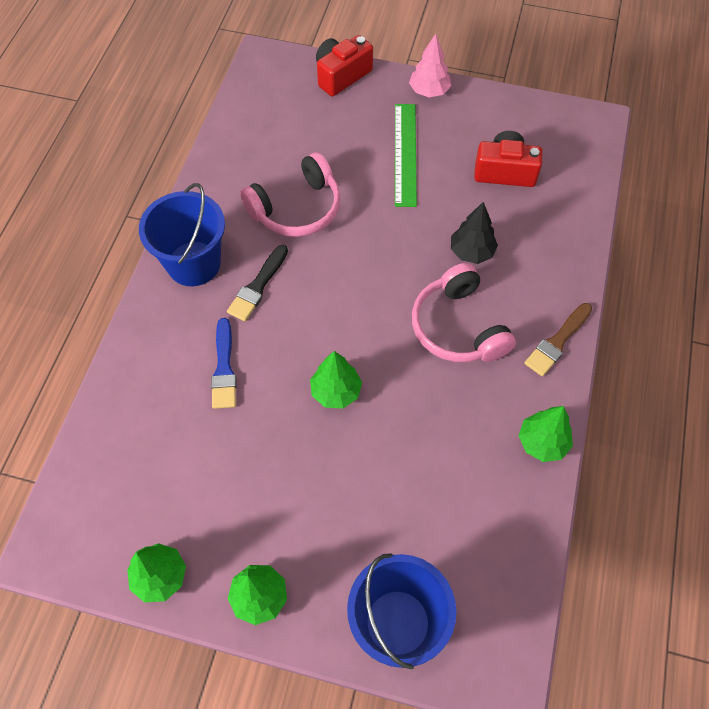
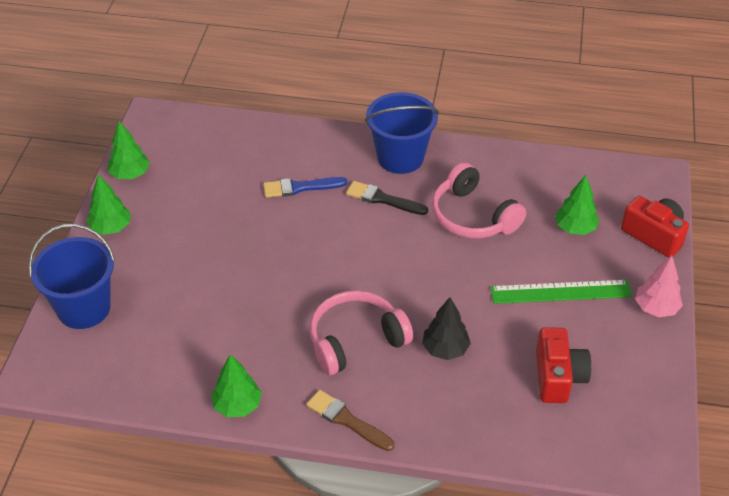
camera: 85 degrees right, 15 degrees down
green tree [310,351,362,408] -> green tree moved to [555,175,599,235]

